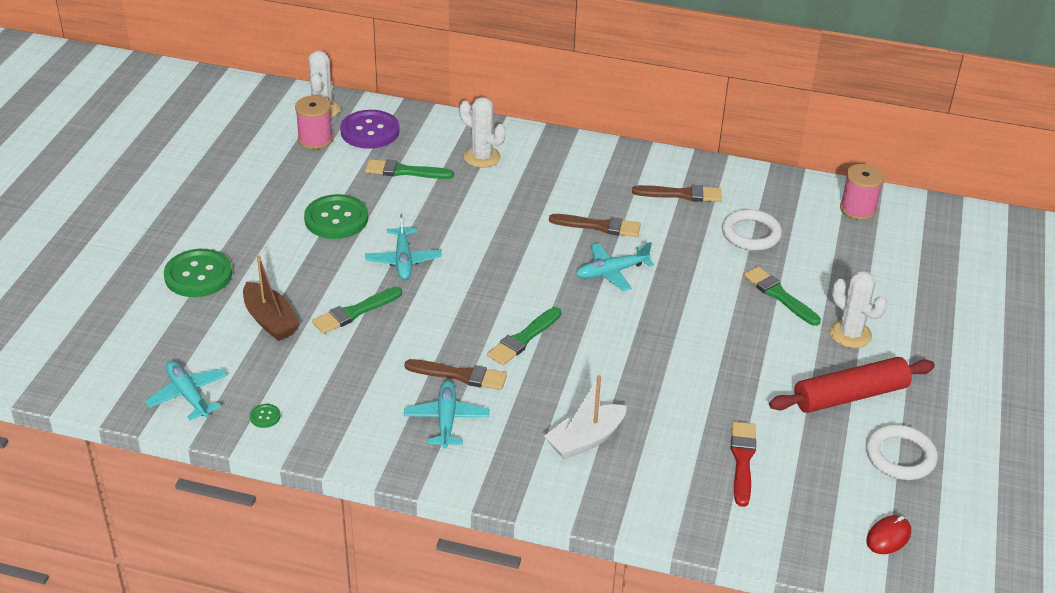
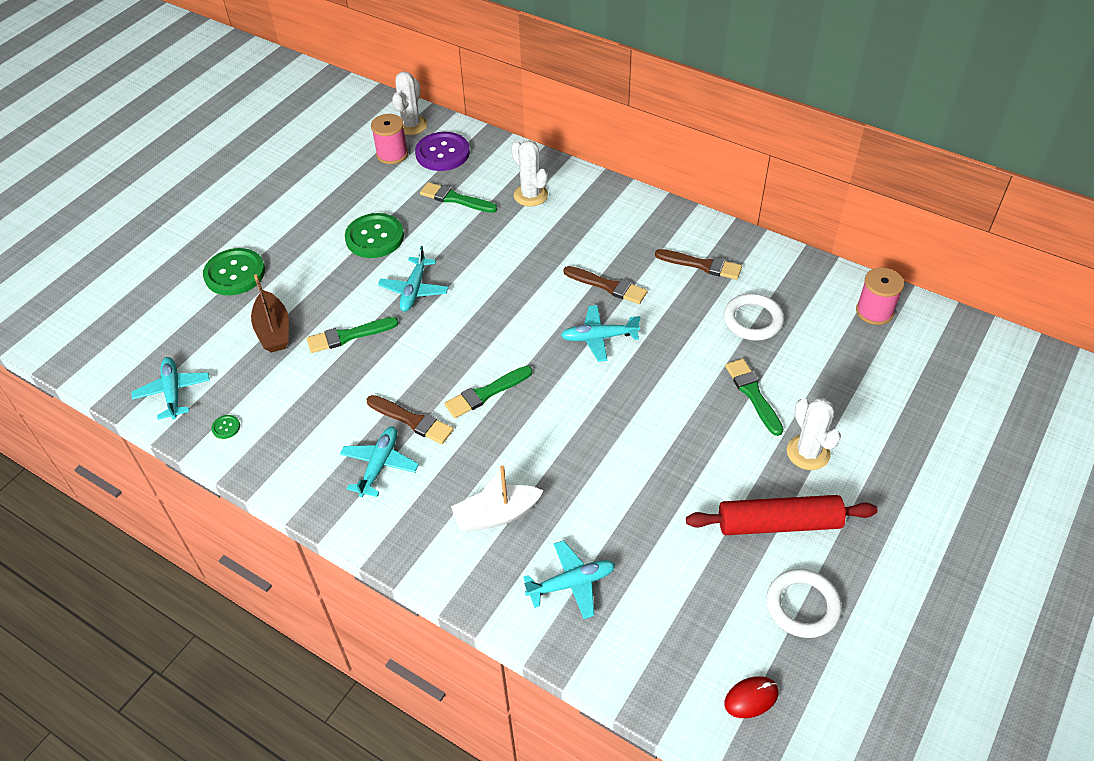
camera: 20 degrees right, 10 degrees up
red brush [731,422,756,507] -> none
none -> turquoise plane [523,540,615,619]

